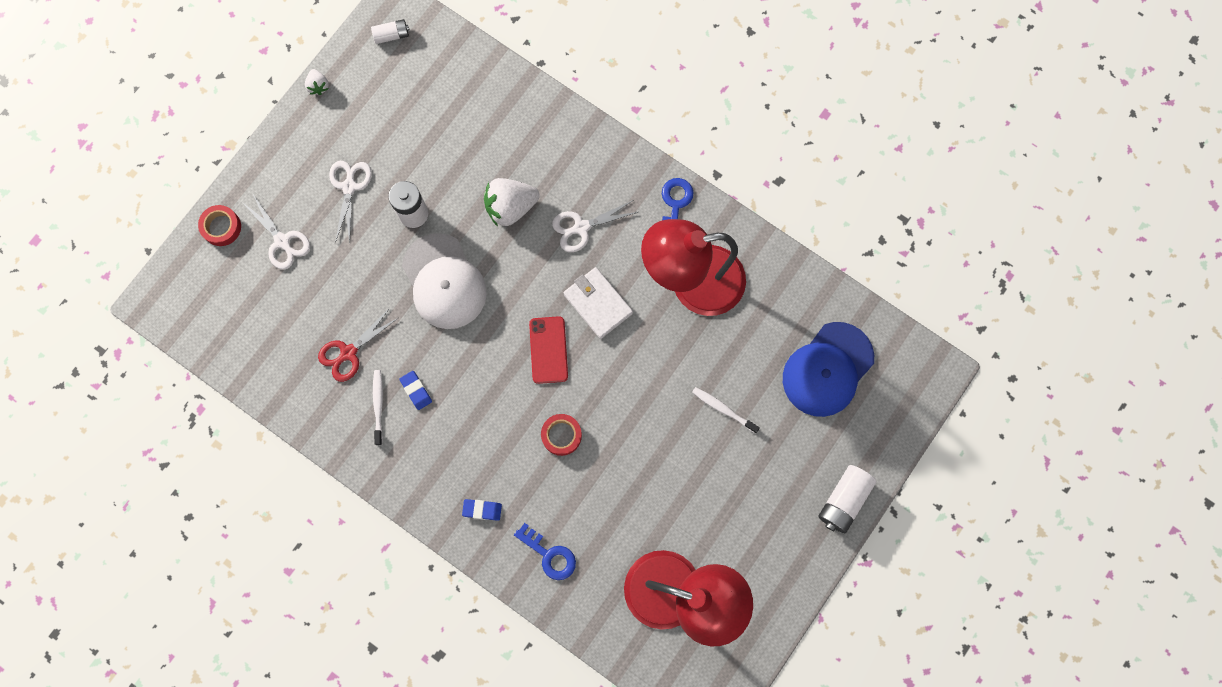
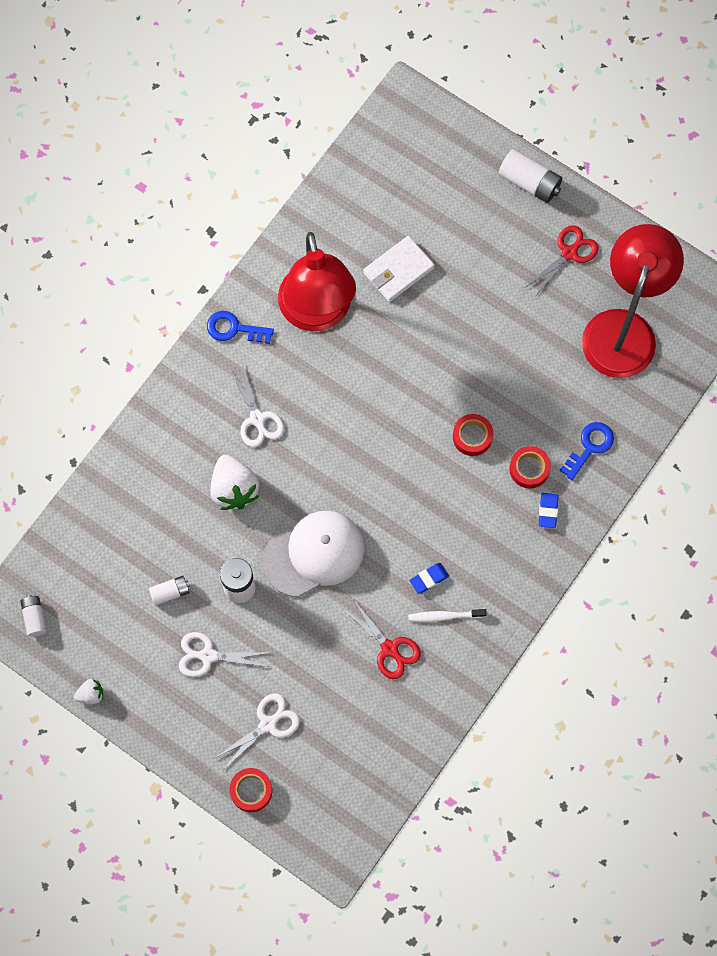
camera: 90 degrees left, 5 degrees down
red phone [529,316,568,384] -> none
white wallet [563,267,633,339] -> white wallet moved to [363,236,435,302]
white toothbrush [692,387,760,434] -> none
blue cap [783,322,874,417] -> none
none -> white battery [149,576,190,606]
none -> red tape [509,446,551,489]
none -> red scissors [526,225,599,297]

